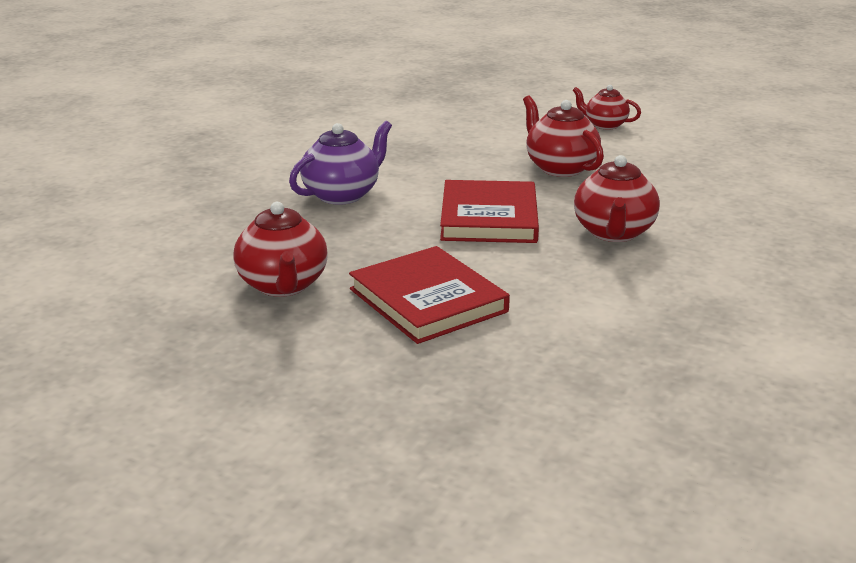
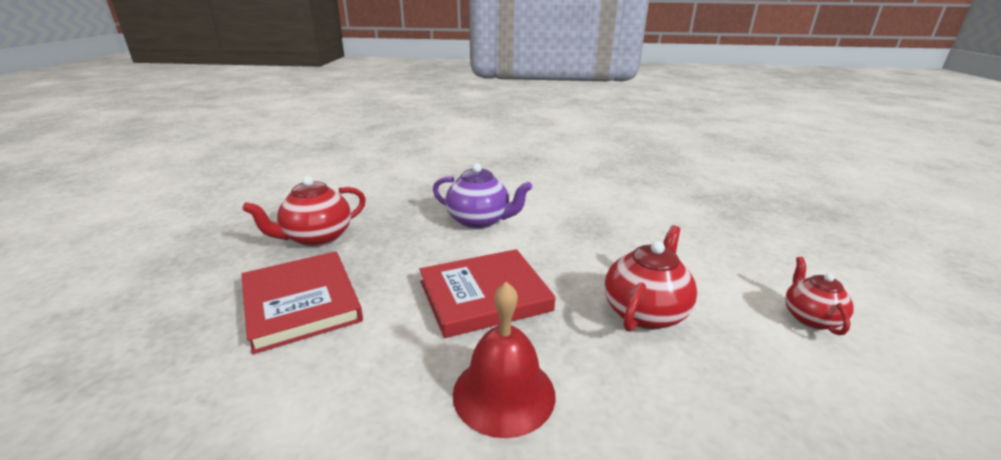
camera: 65 degrees right, 0 degrees up
red book [349,246,510,344] -> red book turned 60 degrees counterclockwise [241,251,363,354]
red teapot [574,155,660,242] -> red bell [453,282,556,438]

